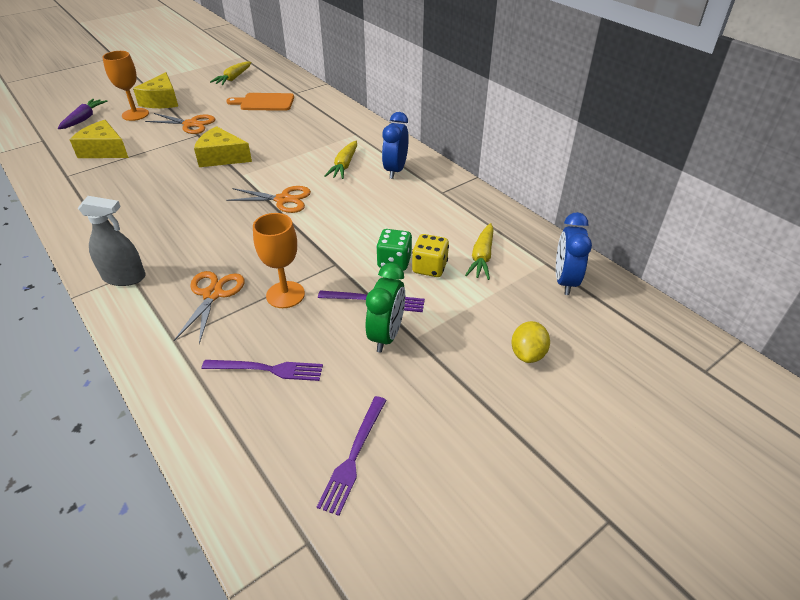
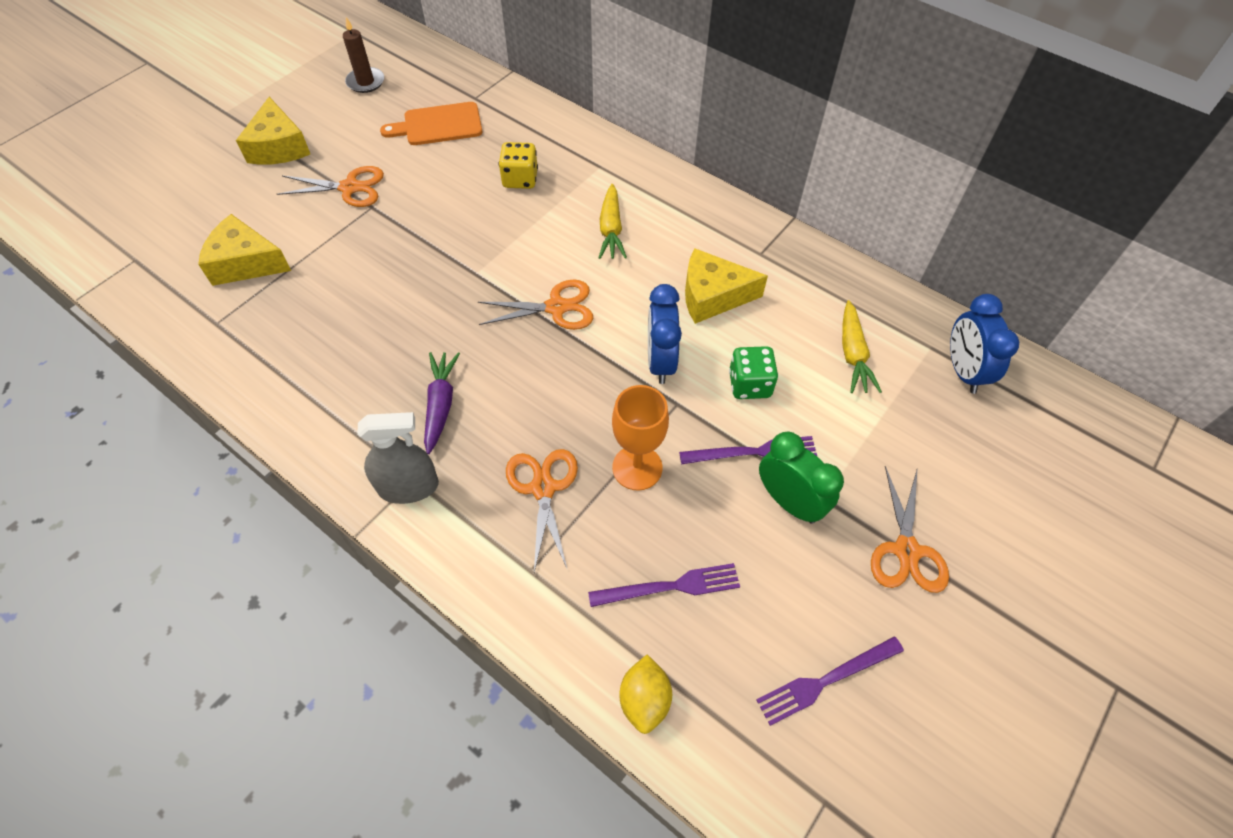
camera: 15 degrees left, 15 degrees up
purple carrot [58,99,107,129] -> purple carrot moved to [424,352,460,454]
orange goblet [102,51,149,121] -> none
yellow cheese [194,126,252,167] -> yellow cheese moved to [685,249,768,324]
yellow carrot [210,62,252,85] -> brown candle [343,17,384,93]
purple fork [317,396,386,516] -> purple fork turned 60 degrees clockwise [756,636,904,726]
green clock [366,263,405,352] -> green clock turned 45 degrees counterclockwise [759,432,844,524]
blue clock [382,112,409,179] -> blue clock moved to [648,284,682,384]
yellow dice [412,234,449,277] -> yellow dice moved to [499,142,538,189]
yellow lemon [511,321,550,363] -> yellow lemon moved to [620,654,672,734]
none -> orange scissors [871,466,949,593]

